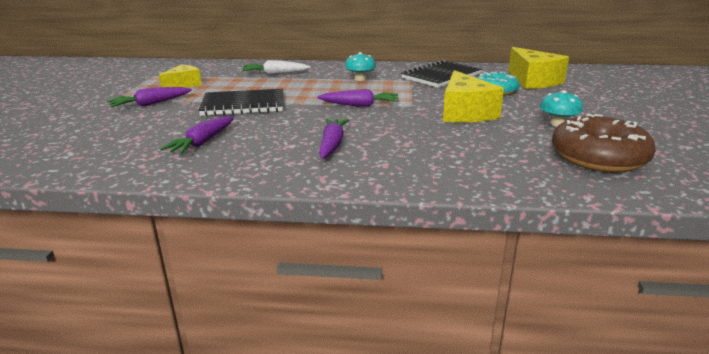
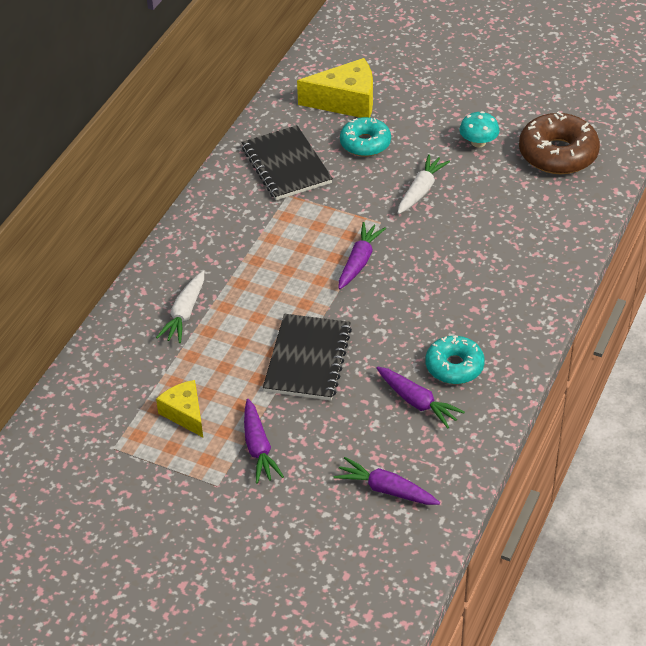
camera: 70 degrees left, 20 degrees up
purple carrot [319,118,349,159] -> purple carrot moved to [334,457,440,505]
turquoise mushroom [345,52,376,81] -> none
yellow cheese [443,70,504,122] -> white carrot [398,154,450,214]
none -> turquoise donut [426,336,485,384]

